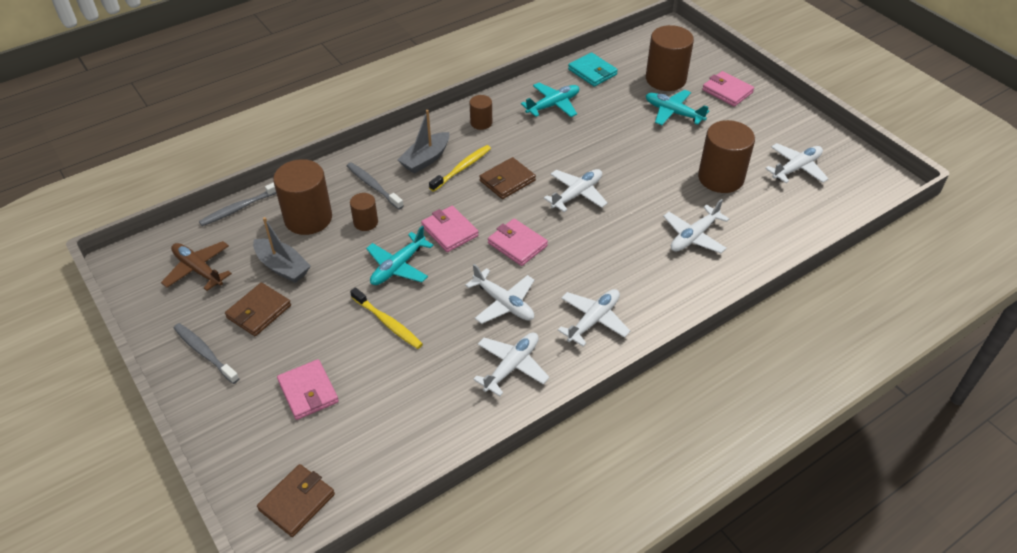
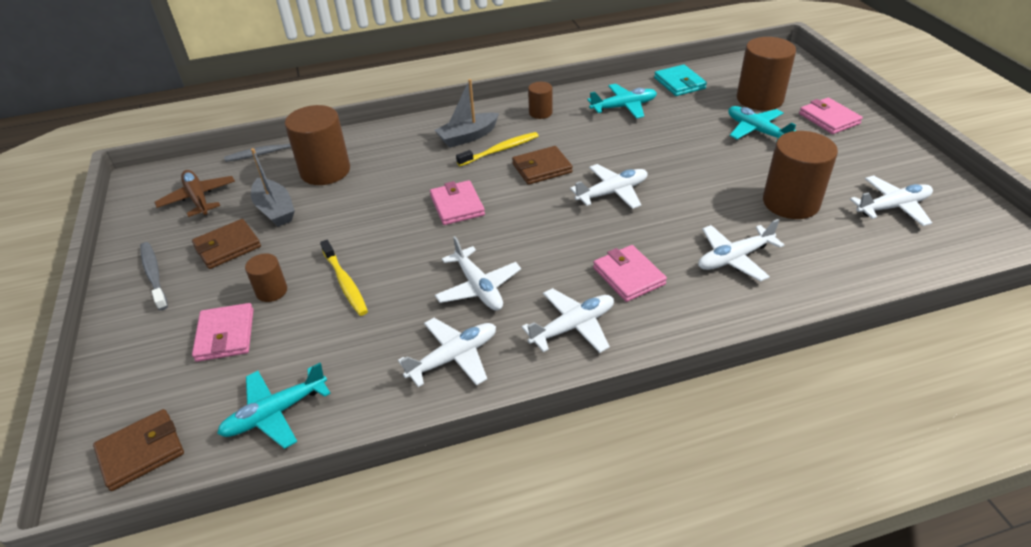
camera: 20 degrees right, 5 degrees down
grey toothbrush [347,162,404,210] -> none
brown cylinder [350,193,378,231] -> brown cylinder moved to [245,253,287,302]
turquoise plane [366,225,433,285] -> turquoise plane moved to [217,363,331,449]
pink wallet [488,219,548,266] -> pink wallet moved to [593,245,667,302]

